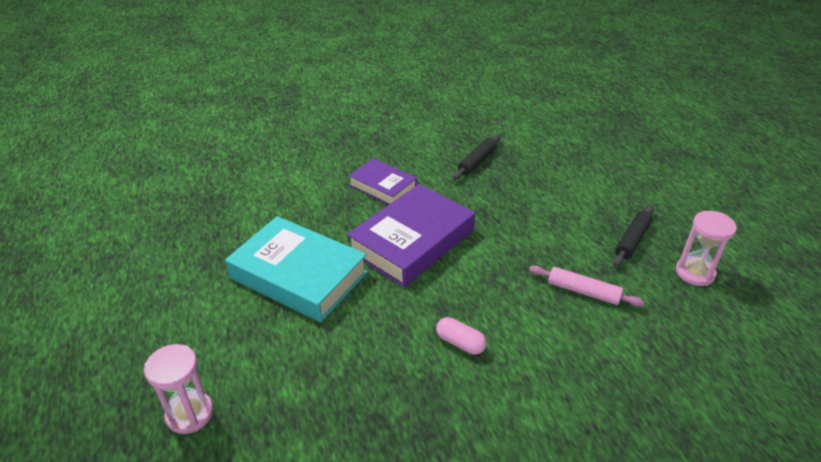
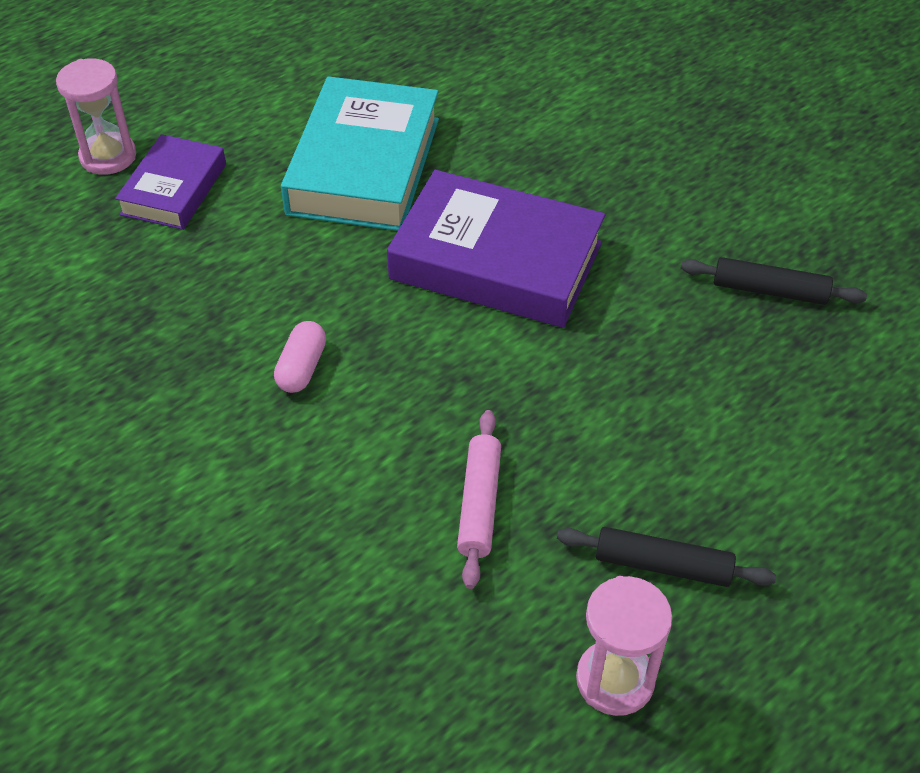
camera: 70 degrees right, 10 degrees up
purple book [349,158,417,205] -> purple book moved to [115,134,226,230]

